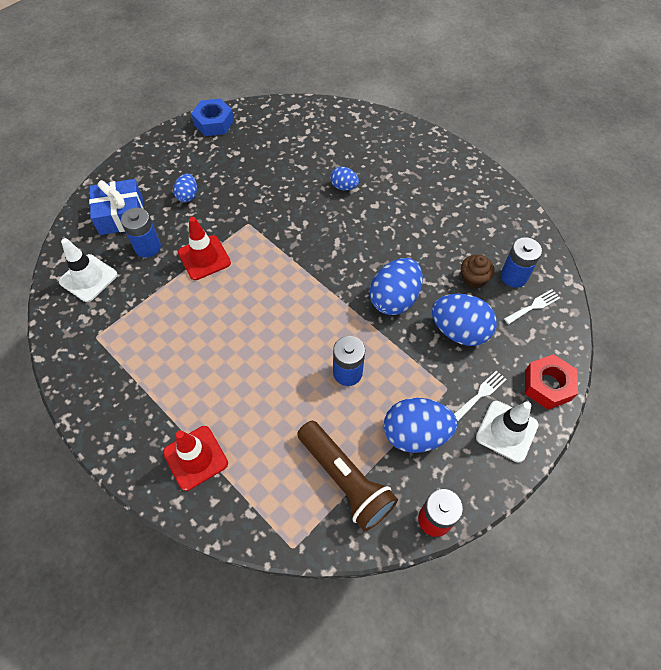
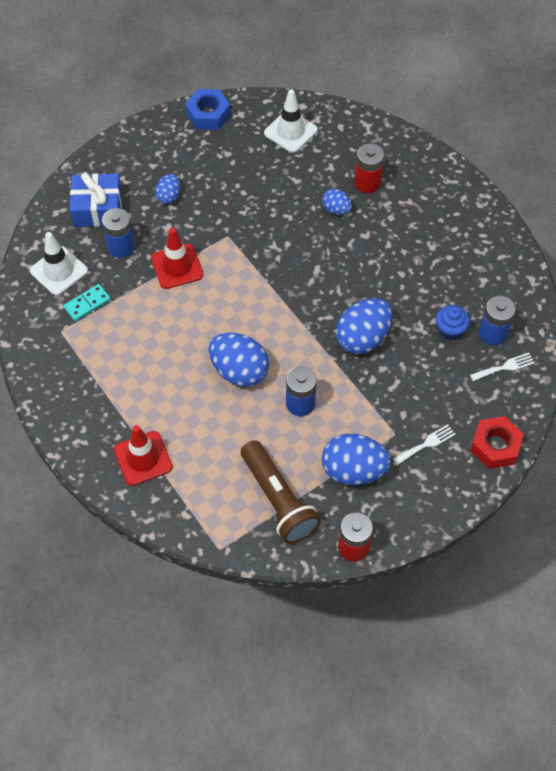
camera: 10 degrees right, 0 degrees up
blue egg [432,294,497,346] -> blue egg moved to [209,333,269,387]
brown cupcake [461,255,495,288] -> blue cupcake [435,305,470,340]
white traffic cone [476,401,539,462] -> white traffic cone moved to [264,90,318,153]
none -> turquoise domino [64,284,111,321]
none -> red battery [355,144,384,193]

